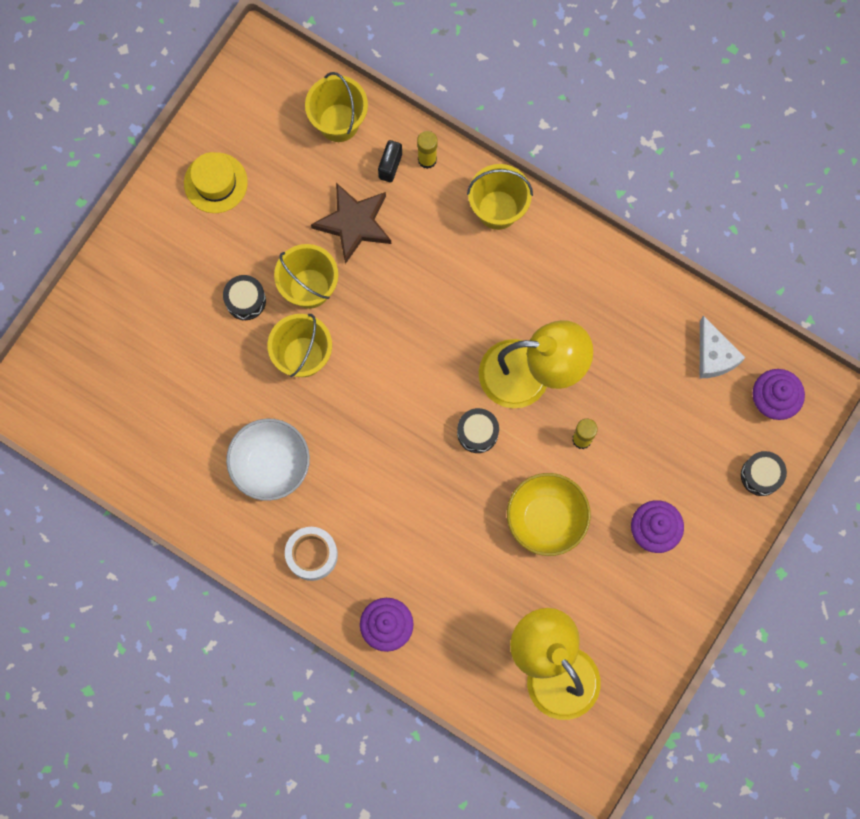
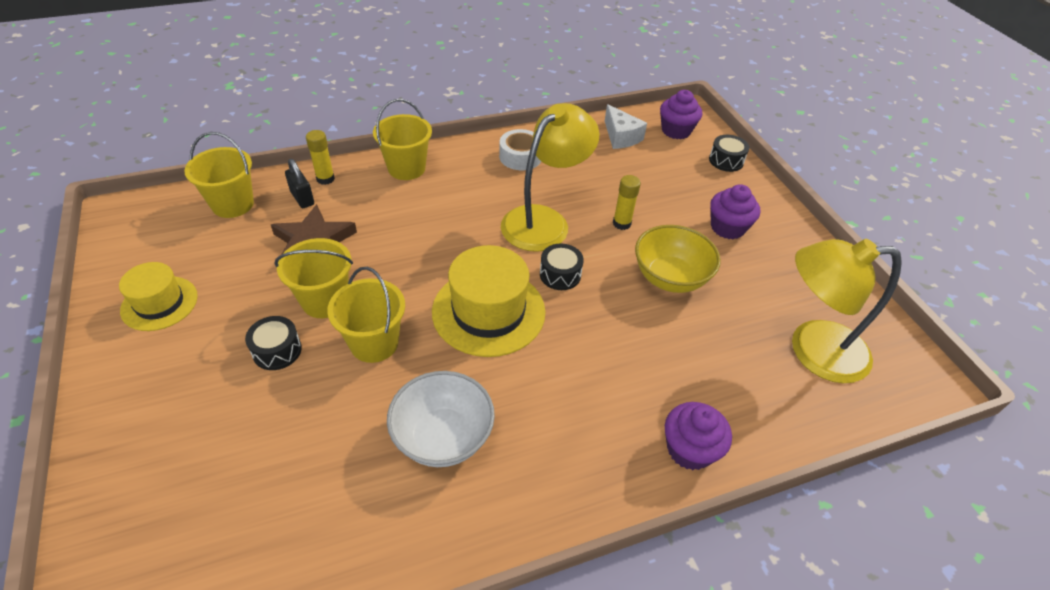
camera: 55 degrees left, 30 degrees down
white tape [285,527,338,581] -> white tape moved to [499,129,541,170]
white cheese [700,316,746,378] -> white cheese turned 45 degrees clockwise [605,104,647,149]
none -> yellow hat [432,245,546,357]

